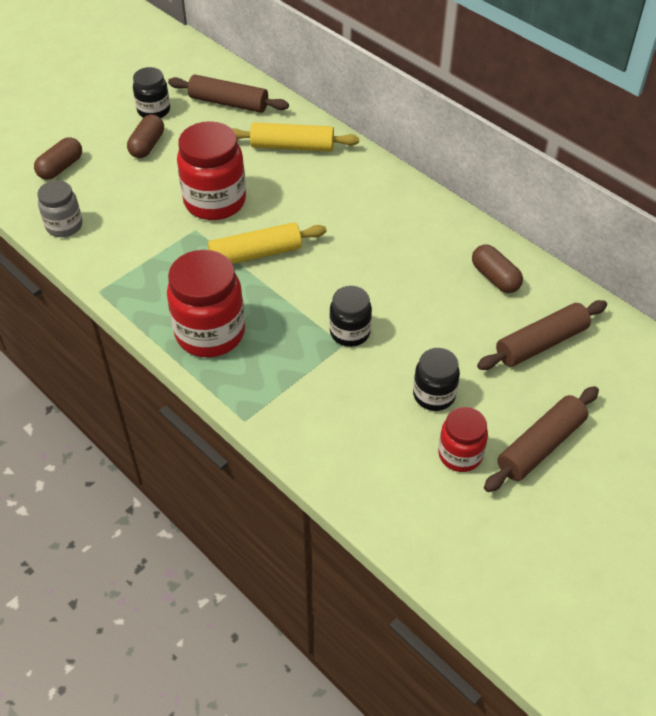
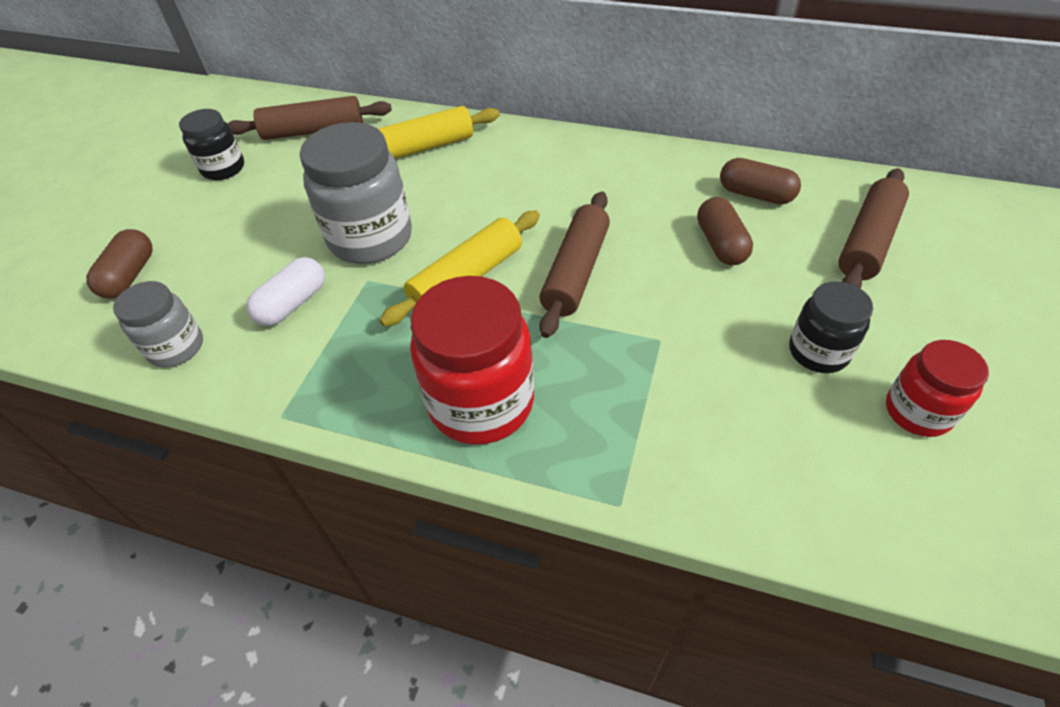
camera: 25 degrees left, 0 degrees up
brown capsule [127,114,164,158] -> brown capsule moved to [697,197,753,265]
red jar [177,121,246,220] -> grey jar [300,122,412,264]
black jar [329,286,372,347] -> none
brown rolling pin [484,386,599,492] -> brown rolling pin moved to [539,191,610,338]
none -> white capsule [246,257,325,326]

